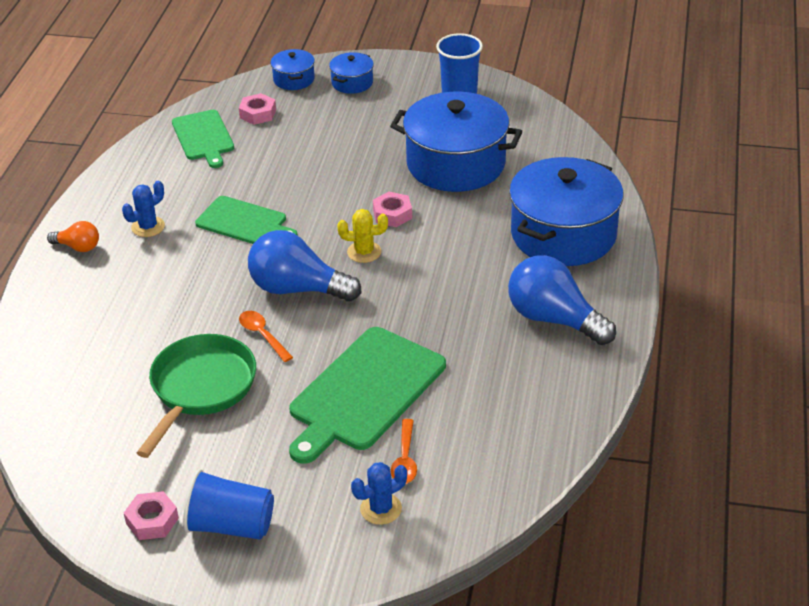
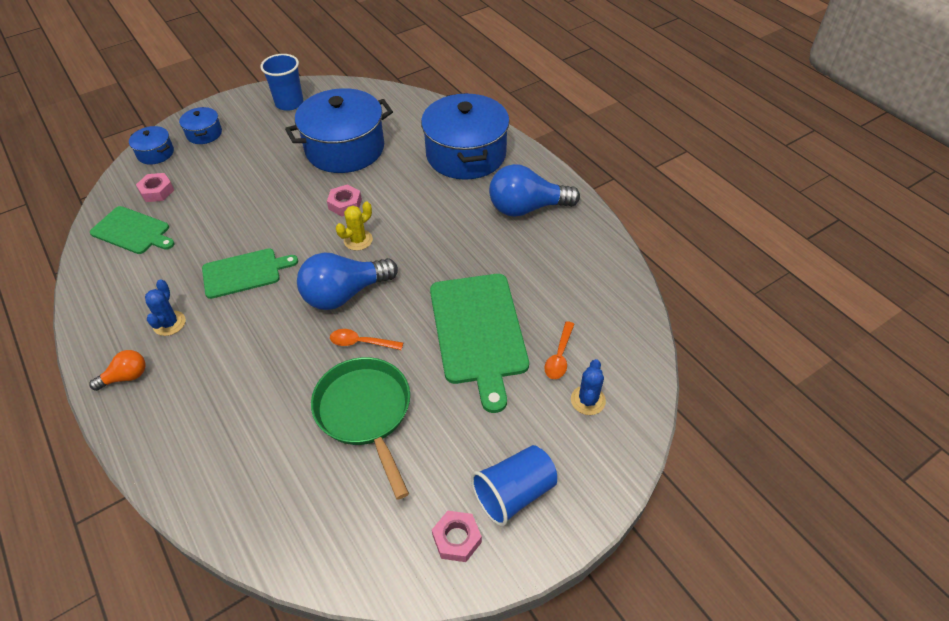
camera: 45 degrees left, 10 degrees up
orange spoon [391,419,417,484] -> orange spoon turned 60 degrees clockwise [544,321,574,379]

